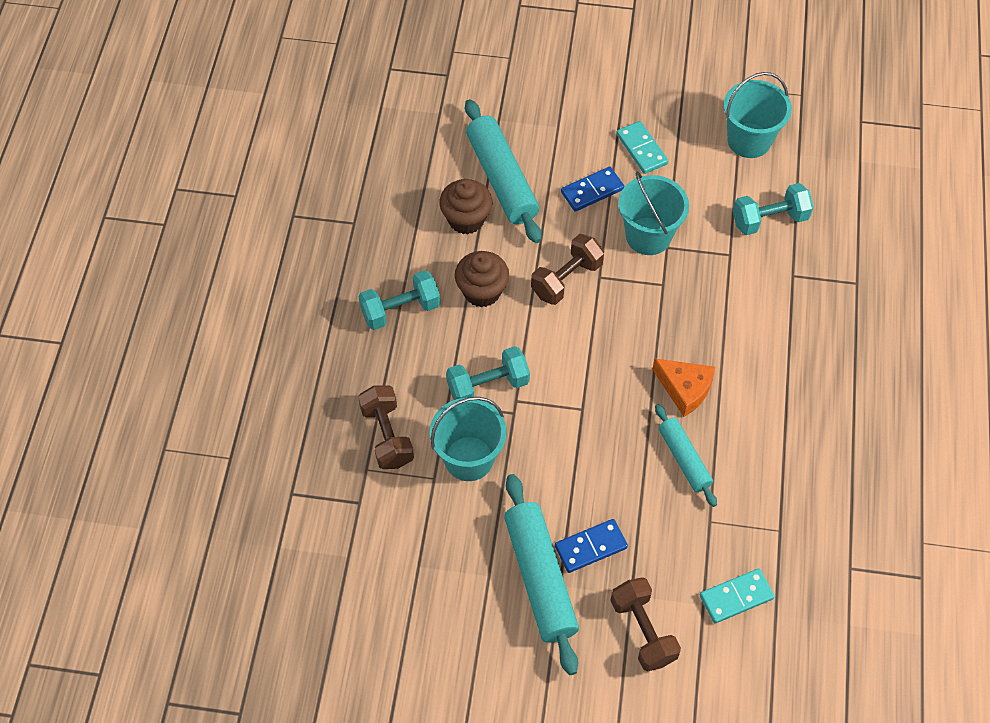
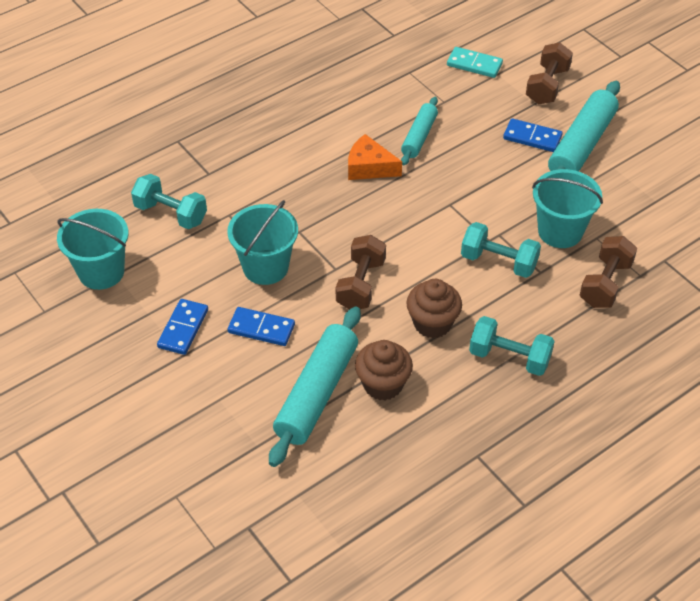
camera: 135 degrees left, 10 degrees down
brown dumbbell [531,234,604,305] -> brown dumbbell turned 75 degrees counterclockwise [336,235,386,309]
turquoise domino [616,121,668,174] -> blue domino [157,299,208,355]
orange cheese [652,359,715,417] -> orange cheese turned 60 degrees counterclockwise [348,134,402,180]

